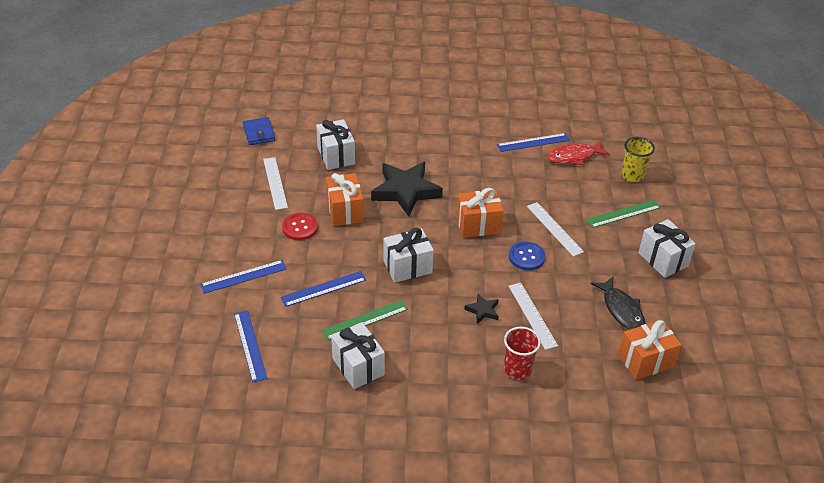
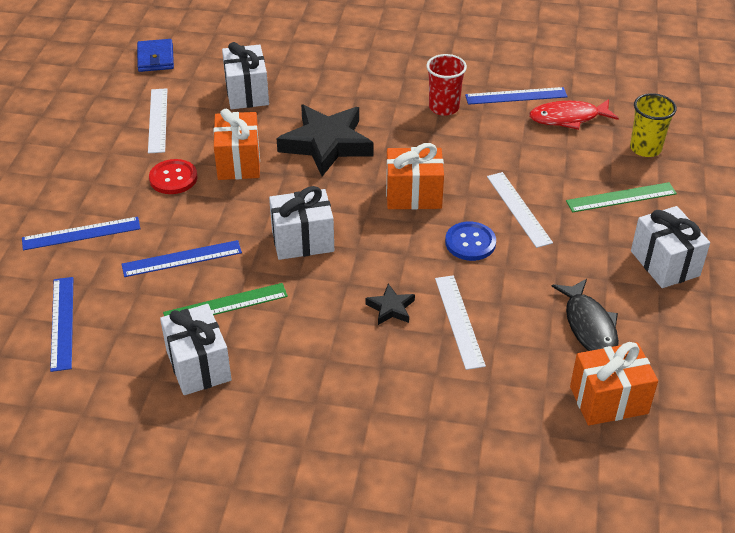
camera: 10 degrees right, 0 degrees up
red cup [504,327,541,380] -> red cup moved to [426,54,467,116]

